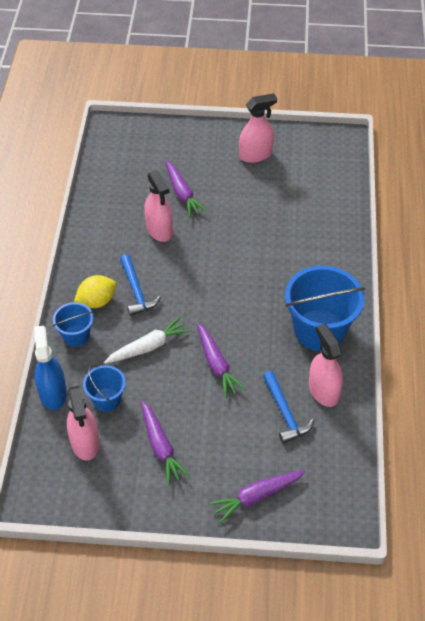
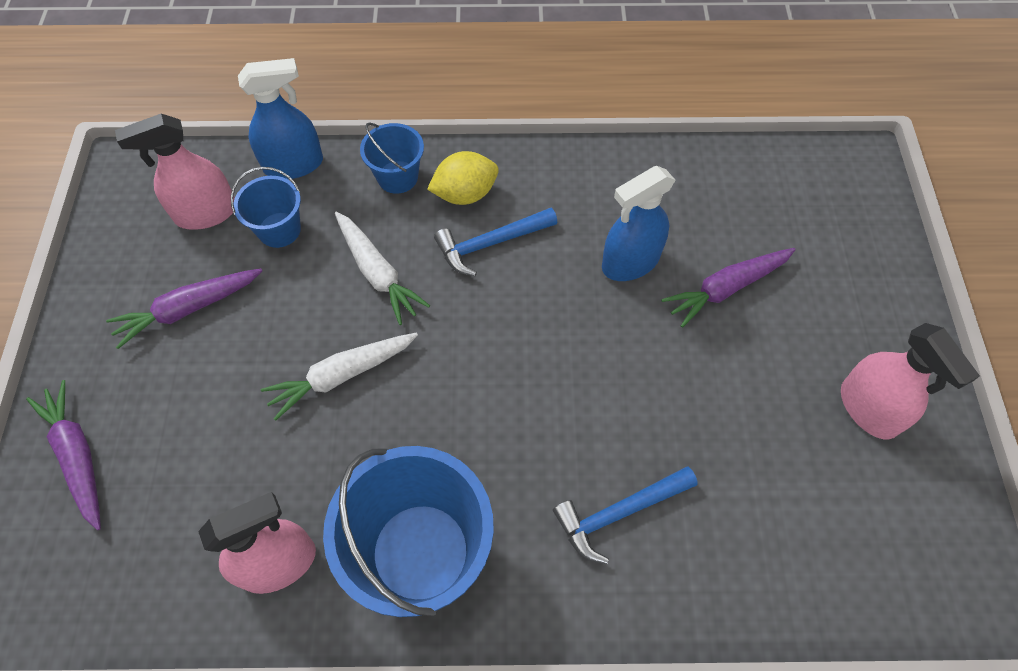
camera: 85 degrees right, 10 degrees up
yellow lemon [74,275,116,308] -> yellow lemon turned 75 degrees counterclockwise [427,151,499,205]
pink spray bottle [144,170,173,242] -> blue spray bottle [602,166,675,281]
purple carrot [197,323,246,398] -> white carrot [261,332,418,421]
blue hammer [263,371,314,444] -> blue hammer moved to [553,466,698,564]

